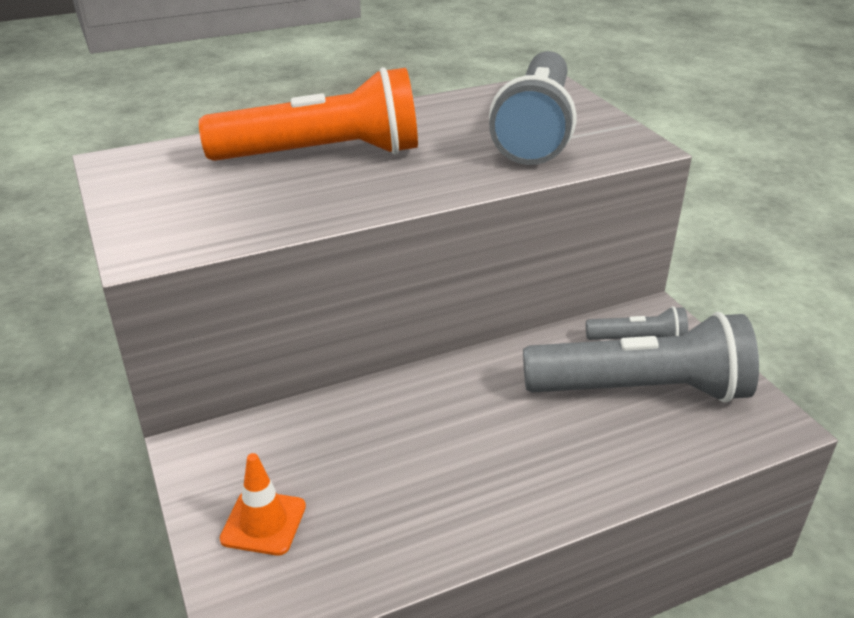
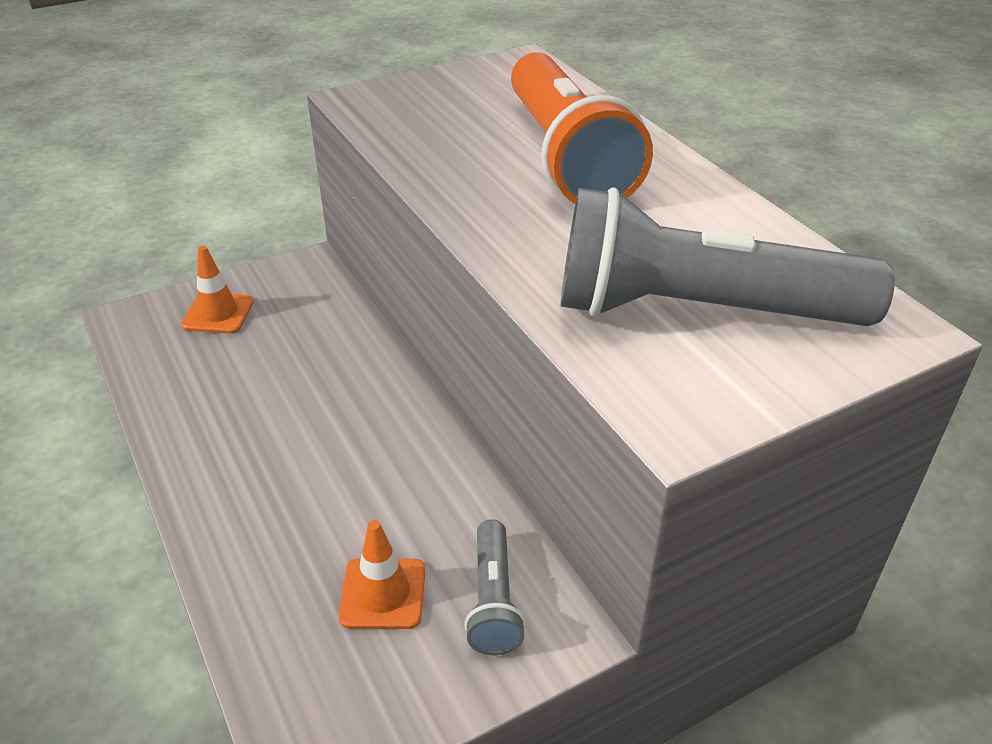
camera: 85 degrees right, 5 degrees up
grey flashlight [523,312,759,403] -> orange traffic cone [339,520,425,629]

